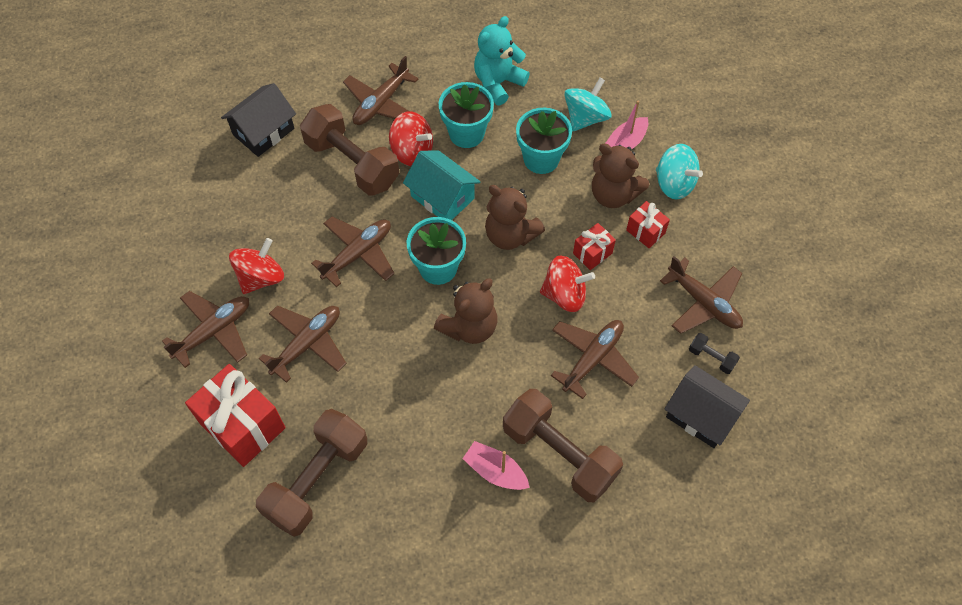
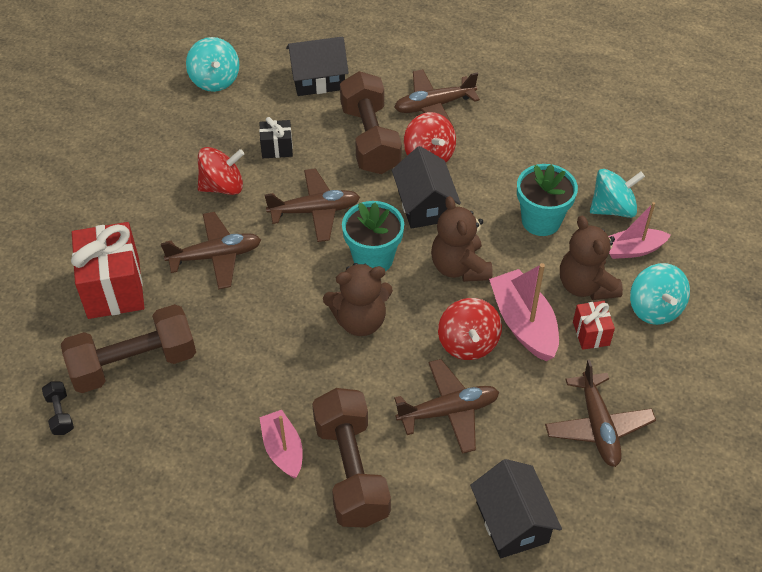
camera: 35 degrees right, 10 degrees down
brown plane [162,291,249,368] -> none
turquoise house [403,150,481,220] -> black house [392,146,461,229]
turquoise flower pot [439,82,494,148] -> none
turquoise teddy bear [474,16,530,106] -> none
red spinning top [540,255,595,312] -> red spinning top turned 45 degrees clockwise [438,298,502,360]
red gift [573,223,616,270] -> pink boat [489,263,559,361]
black dumbbell [689,333,740,374] -> black dumbbell moved to [42,381,74,435]
none -> turquoise spinning top [186,37,239,92]
none -> black gift [259,117,293,158]

